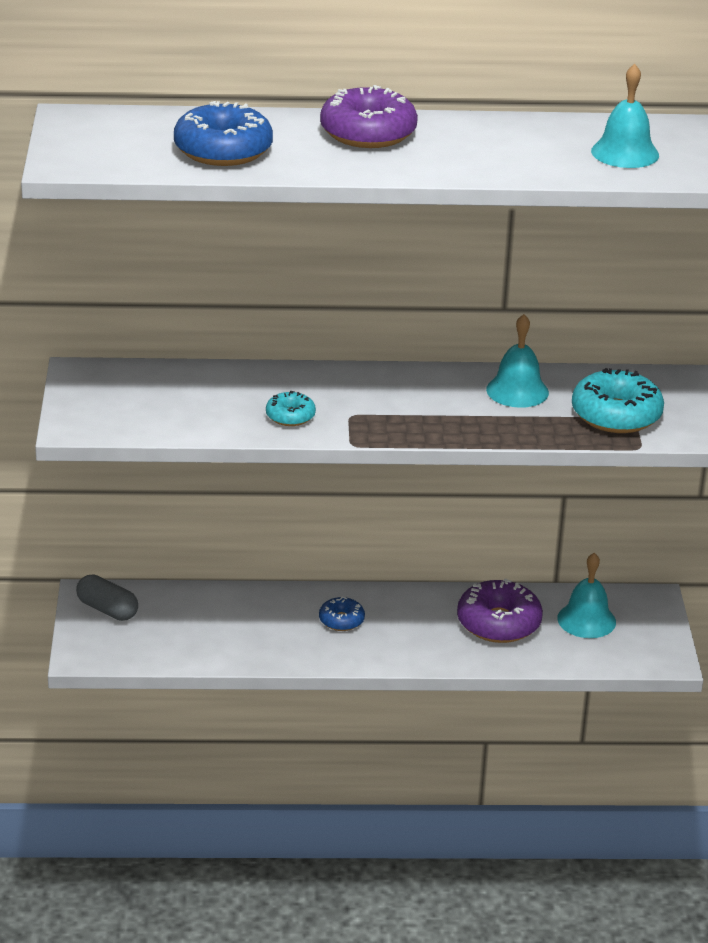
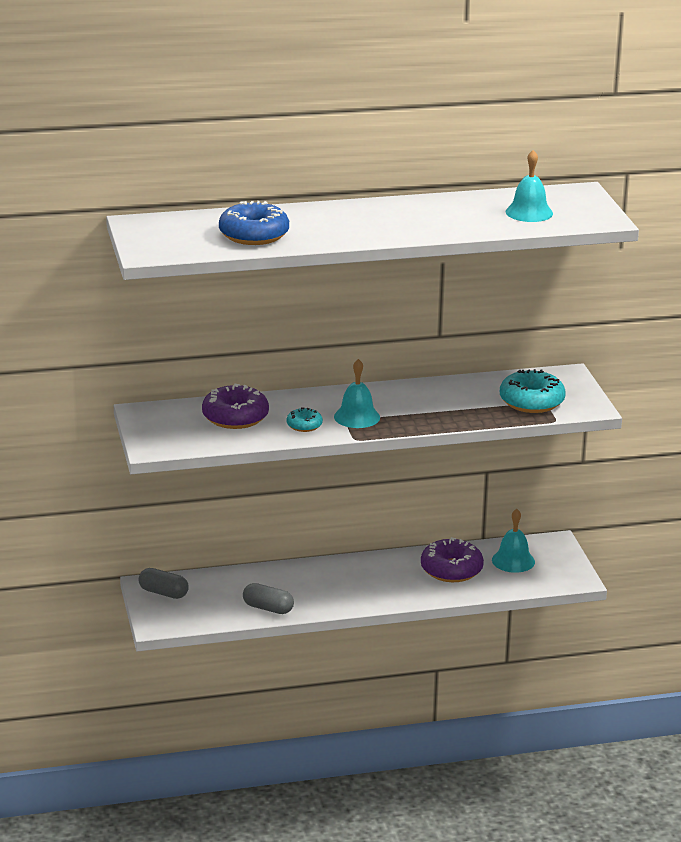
camera: 10 degrees left, 5 degrees down
blue donut [319,597,365,631] -> none
purple donut [320,85,418,148] -> purple donut moved to [202,383,269,429]
turquoise bell [486,314,549,408] -> turquoise bell moved to [334,359,380,428]
none -> grey capsule [243,583,294,614]

